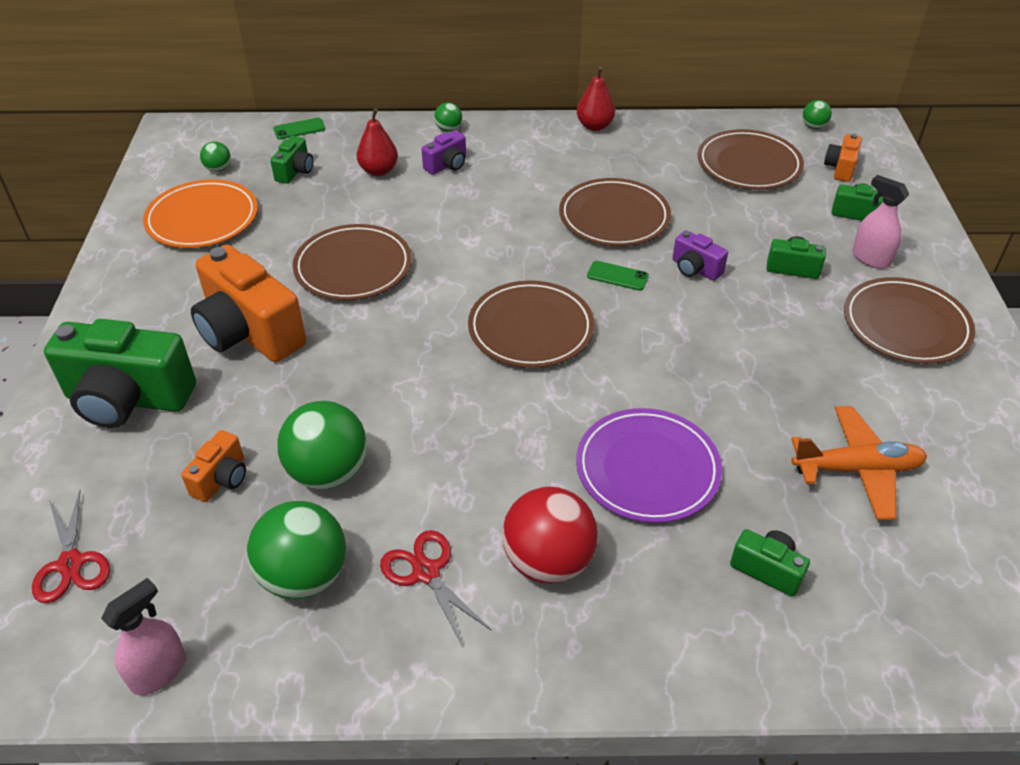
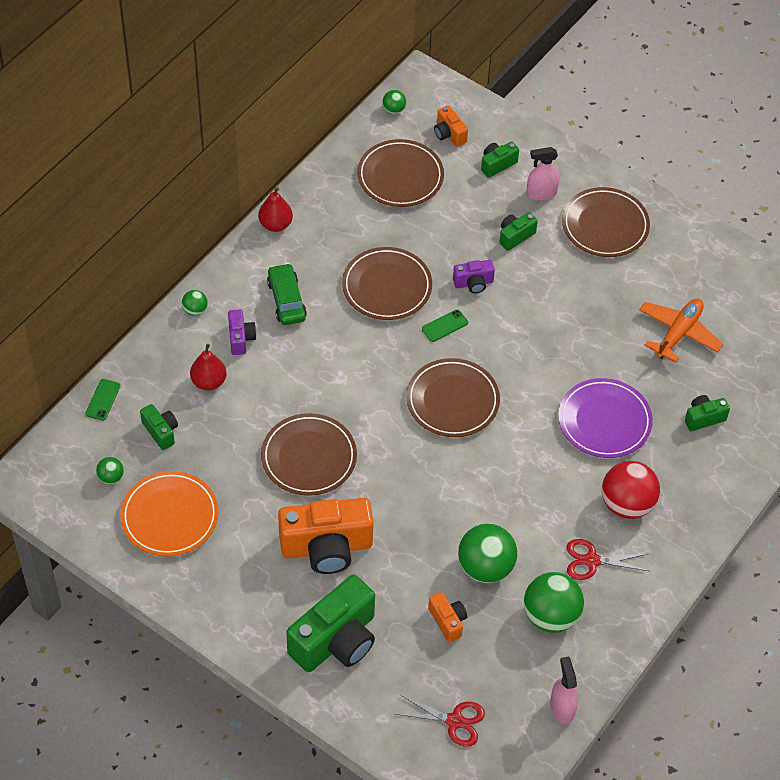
camera: 55 degrees left, 10 degrees up
none -> green car [267,263,307,325]

